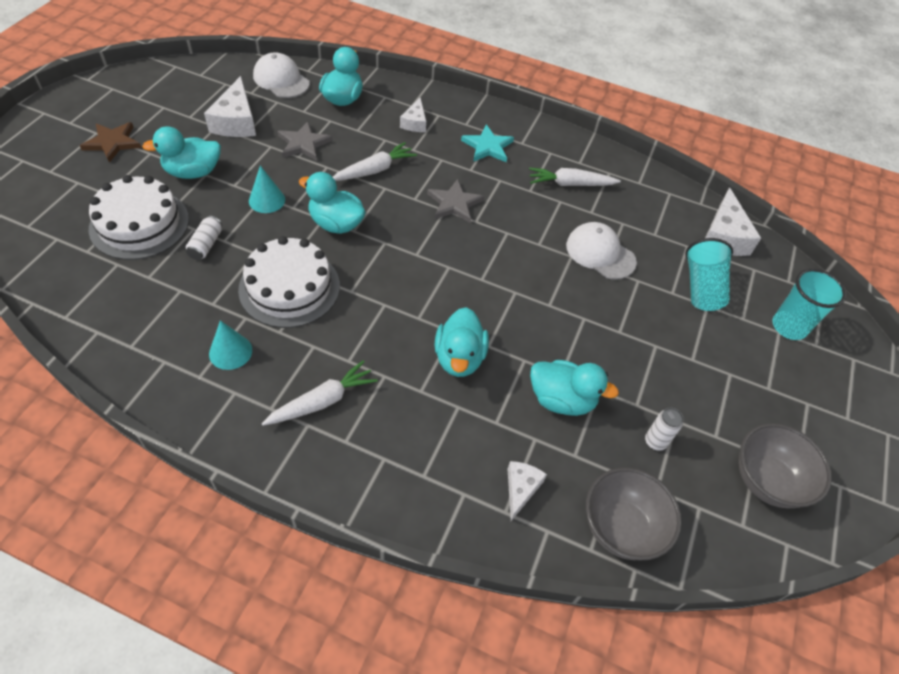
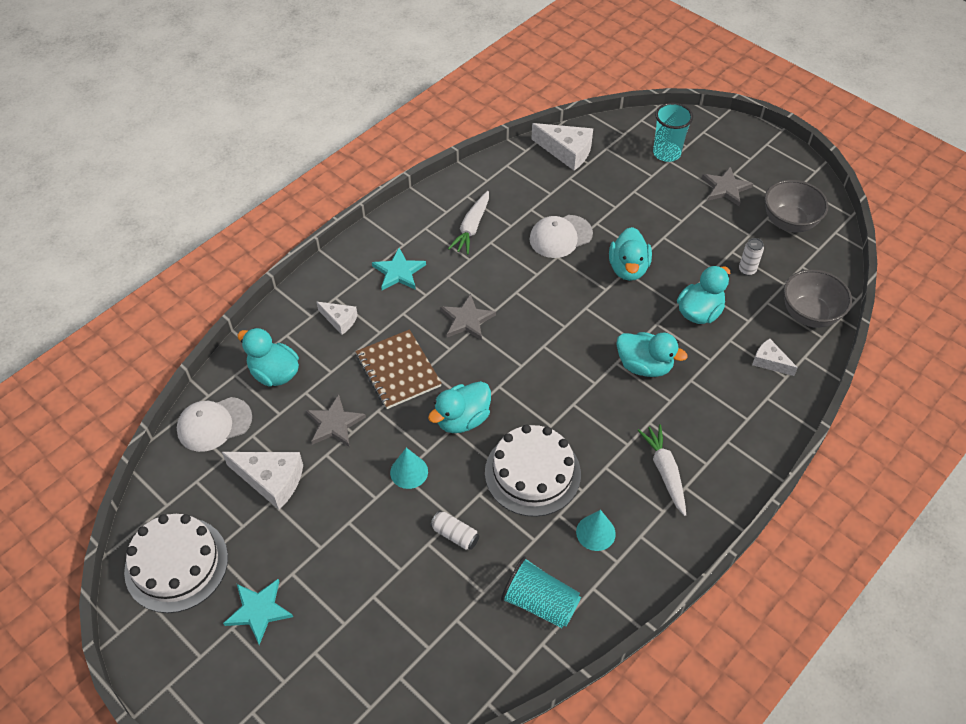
camera: 65 degrees left, 0 degrees up
brown star [80,122,141,163] -> turquoise star [223,579,293,645]
white cake [89,175,189,260] -> white cake moved to [124,514,228,613]
turquoise duck [142,126,221,179] -> turquoise duck moved to [609,227,652,281]
white carrot [333,142,417,181] -> brown notebook [356,329,442,409]
turquoise cup [685,238,733,311] -> turquoise cup moved to [501,556,581,628]
none -> grey star [702,167,754,206]

